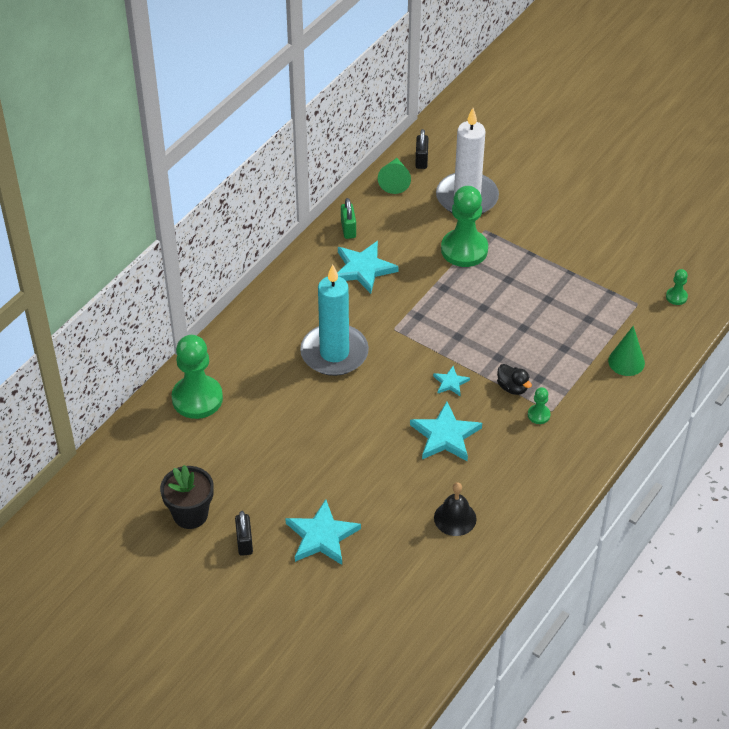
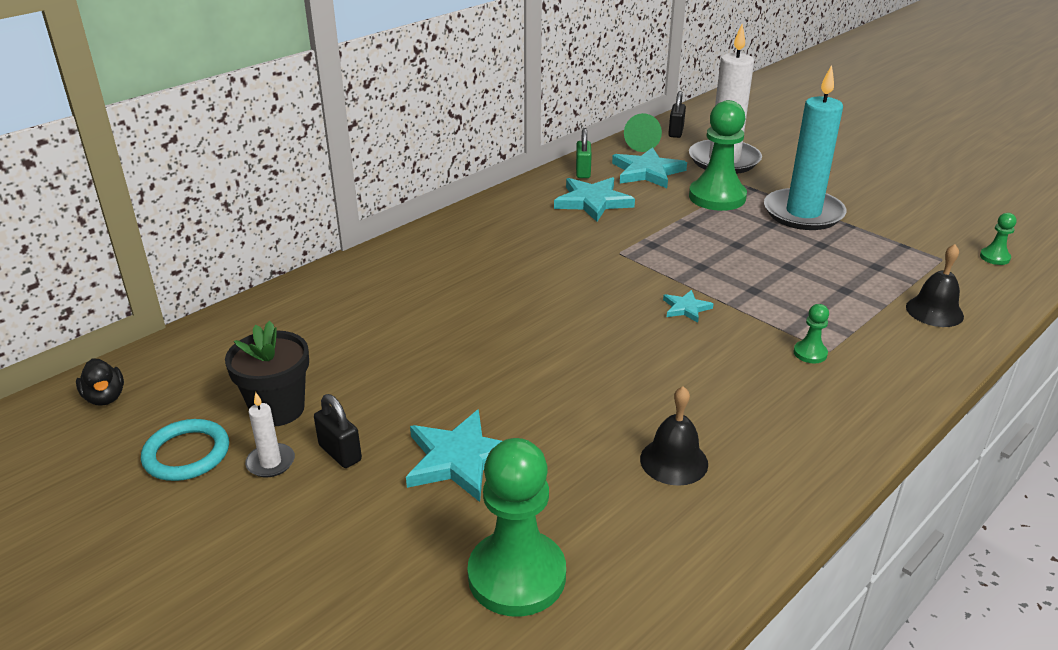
camera: 10 degrees right, 15 degrees down
green pawn [172,335,223,419] -> green pawn moved to [467,438,566,617]
black padlock [235,511,253,556] -> black padlock turned 45 degrees counterclockwise [314,394,362,468]
turquoise candle [300,264,369,376] -> turquoise candle moved to [764,65,847,230]
turquoise star [410,402,482,461] -> turquoise star moved to [612,147,687,188]
black duck [497,364,532,395] -> black duck moved to [76,359,124,406]
green cone [608,326,645,376] -> black bell [906,244,964,327]
none -> turquoise ring [141,419,229,481]
none -> white candle [245,392,295,477]

